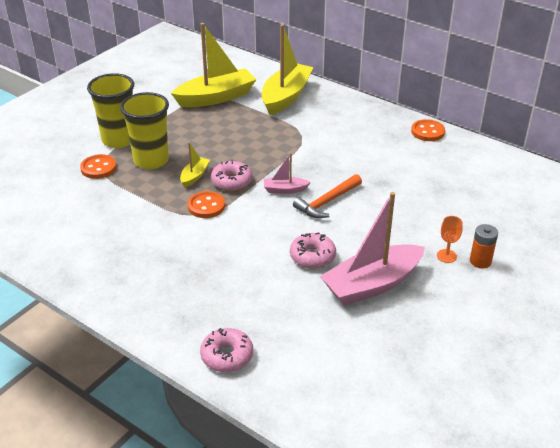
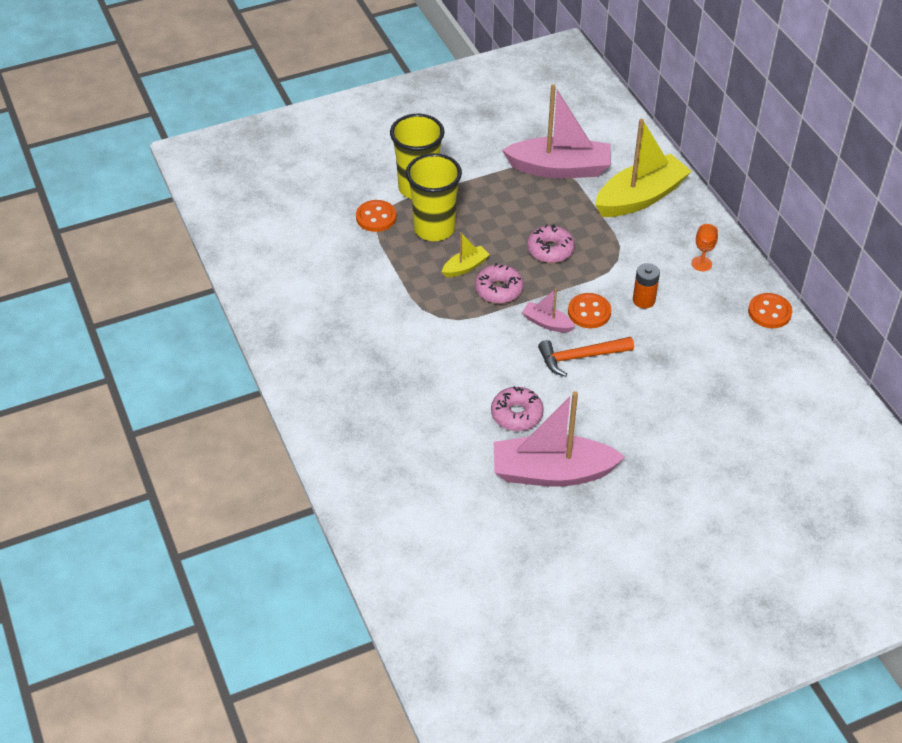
camera: 30 degrees right, 10 degrees up
yellow boat [171,23,256,107] -> pink boat [502,84,611,178]
orange button [188,191,225,218] -> orange button moved to [568,293,611,328]
pink donut [200,328,253,372] -> pink donut moved to [527,224,575,263]
orange goblet [437,216,463,263] -> orange goblet moved to [692,224,718,271]
orange battery [470,224,498,269] -> orange battery moved to [633,263,660,309]

